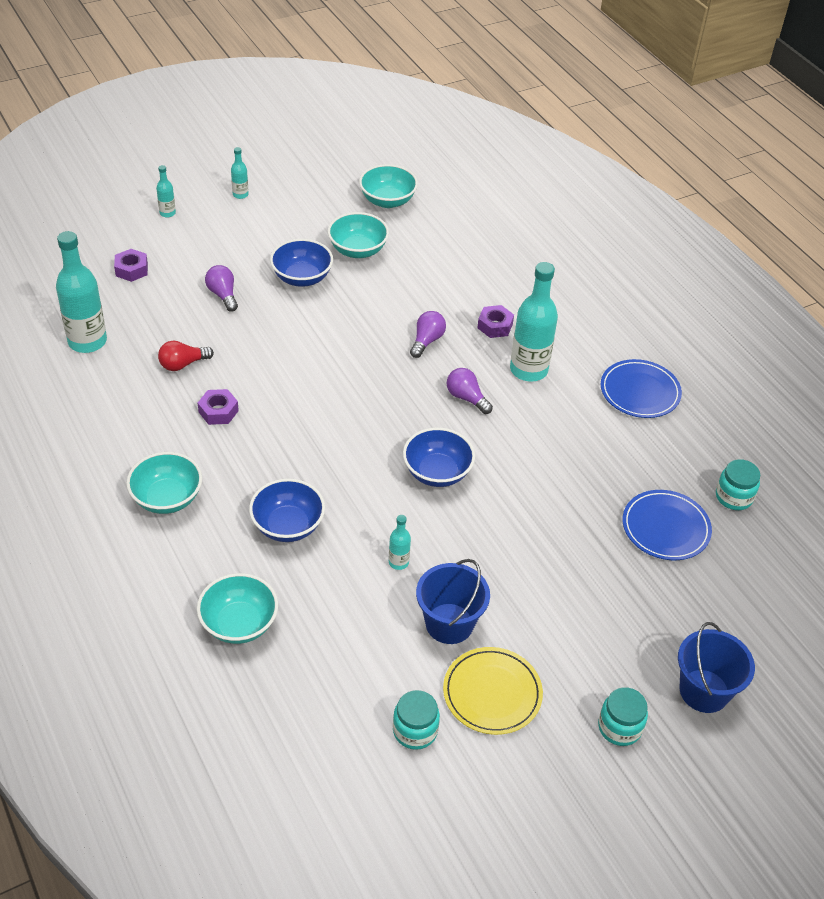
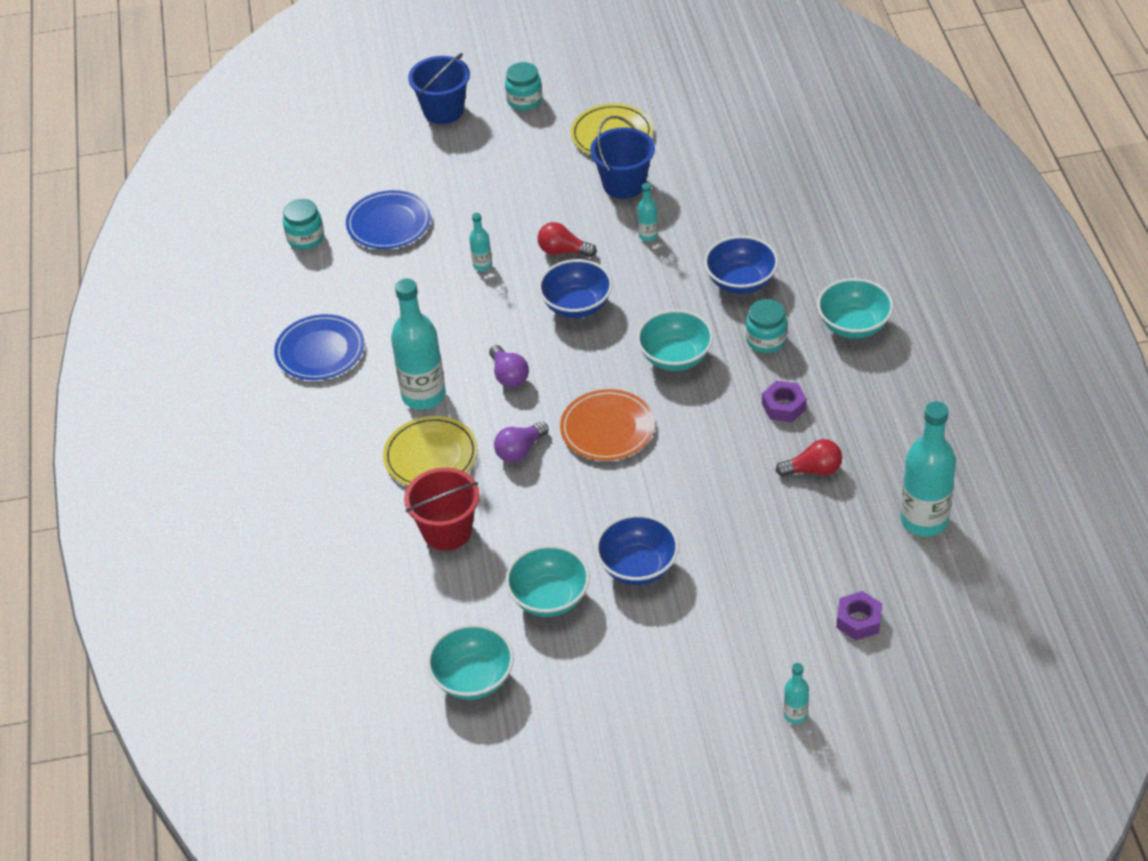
camera: 155 degrees left, 0 degrees up
turquoise bowl [197,573,278,644] -> turquoise bowl moved to [637,310,713,371]
purple light bulb [205,265,238,312] -> none
turquoise bottle [231,147,249,199] -> turquoise bottle moved to [469,213,492,271]
turquoise jar [393,690,440,750] -> turquoise jar moved to [746,299,787,353]
purple nut [477,305,514,338] -> yellow plate [383,416,478,486]
none -> red bucket [404,468,479,551]
none -> red light bulb [538,222,597,257]
none -> orange plate [560,389,655,461]

